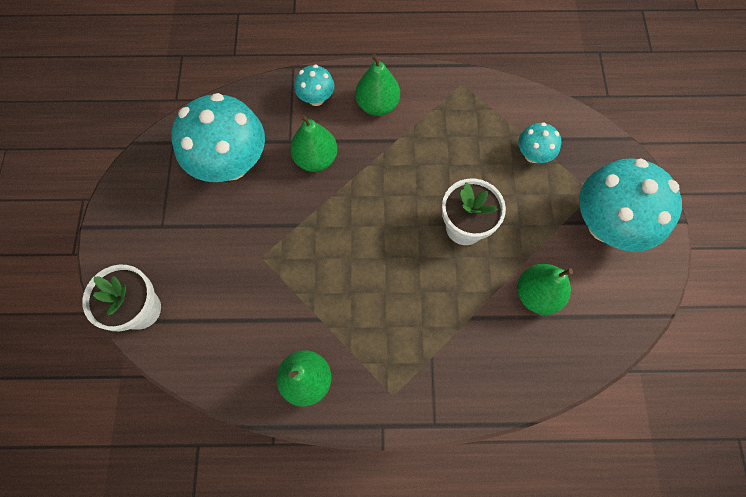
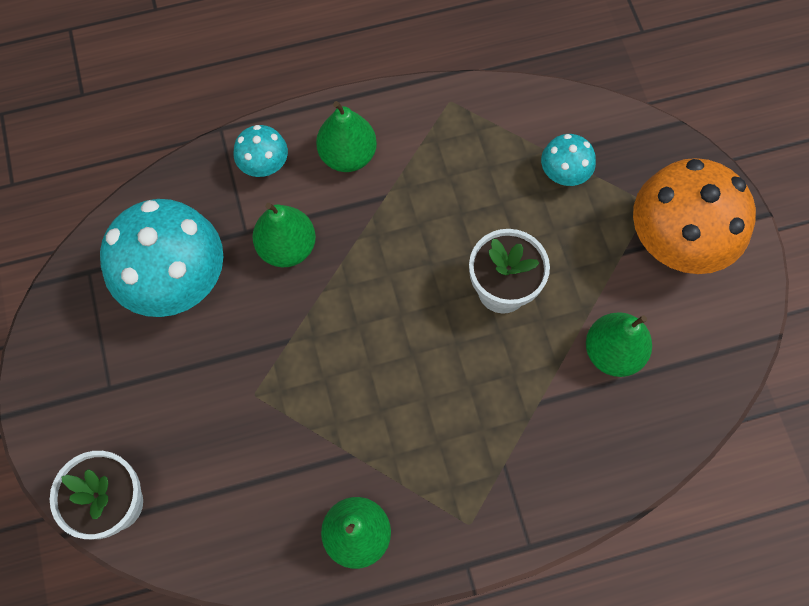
camera: 15 degrees left, 0 degrees up
turquoise mushroom [579,158,682,252] -> orange mushroom [633,158,756,274]

